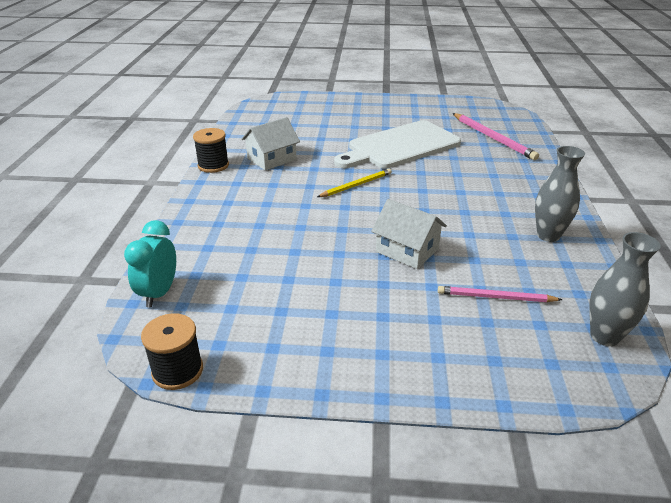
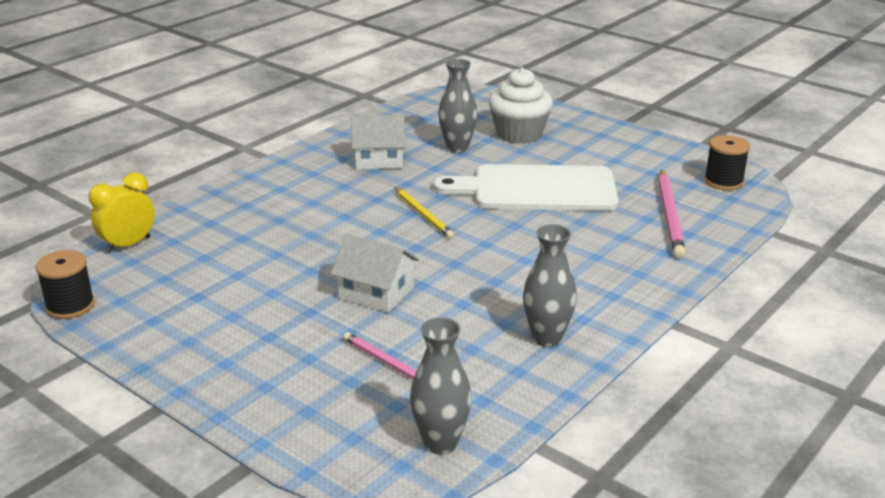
camera: 35 degrees right, 5 degrees down
turquoise clock [124,220,176,307] -> yellow clock [89,172,155,253]
black spool [193,128,229,173] -> black spool moved to [704,135,750,190]
yellow pencil [317,169,392,197] -> yellow pencil turned 60 degrees clockwise [394,187,454,238]
white house [371,199,447,269] -> white house turned 45 degrees counterclockwise [331,234,419,313]
none -> grey vase [438,59,478,153]
none -> white cupcake [489,68,553,144]

